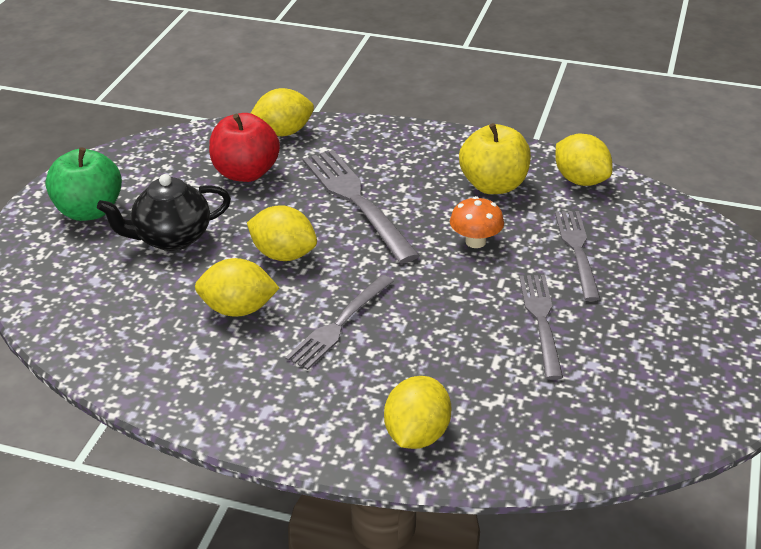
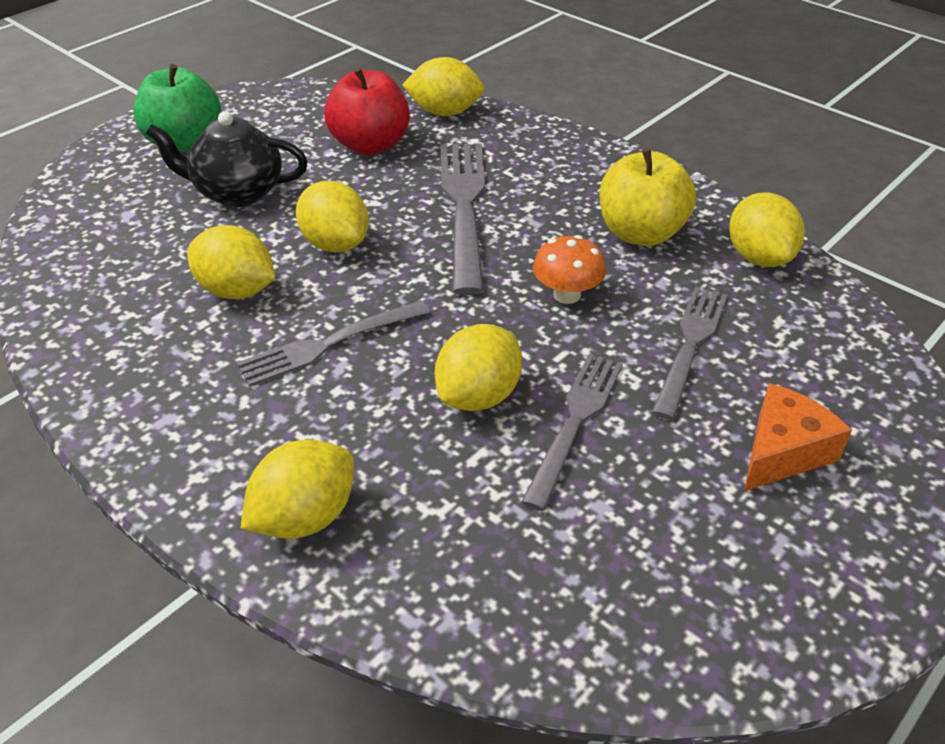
camera: 25 degrees right, 5 degrees up
none -> yellow lemon [435,324,522,411]
none -> orange cheese [744,383,852,491]

